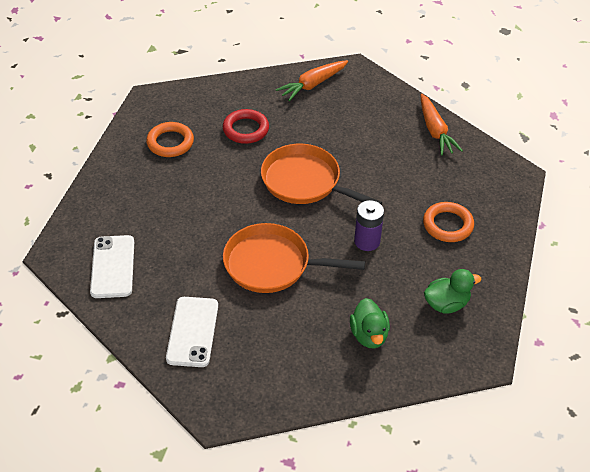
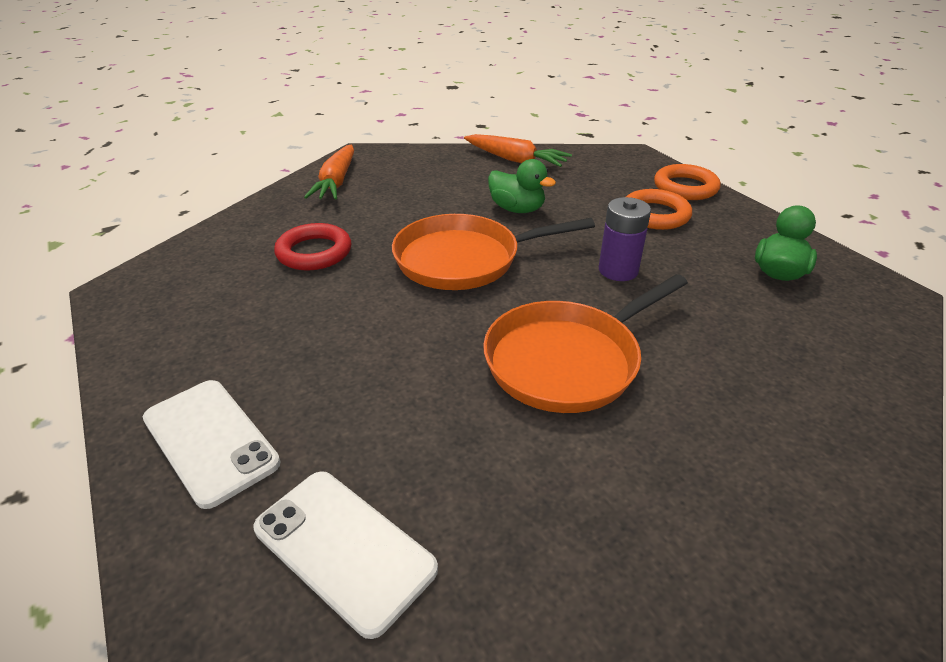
camera: 45 degrees left, 10 degrees down
orange ring [146,122,194,157] -> orange ring moved to [654,164,721,200]
white phone [166,297,218,367] -> white phone moved to [143,380,280,509]
green duck [350,298,390,348] -> green duck moved to [488,159,556,213]

